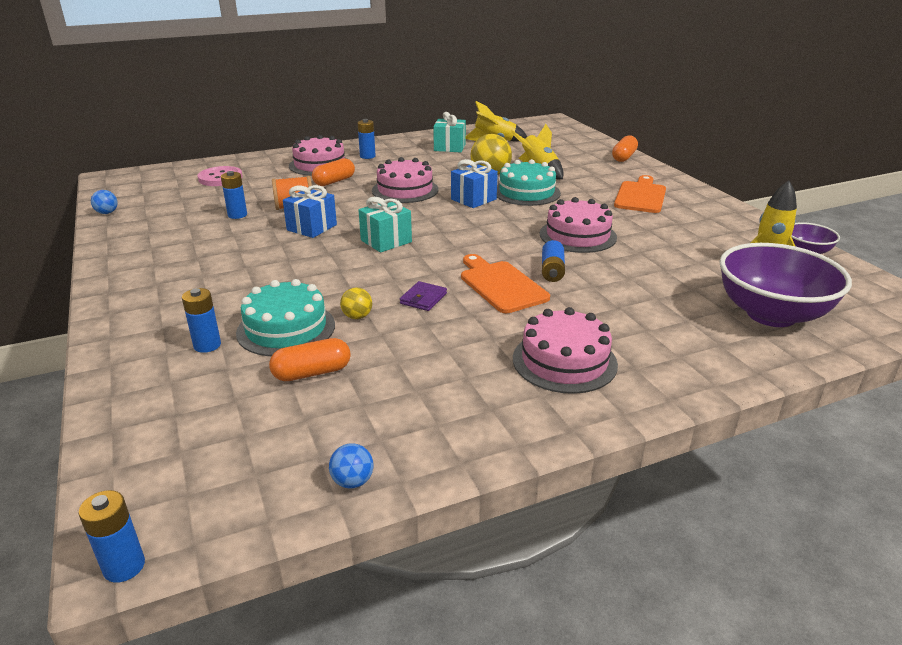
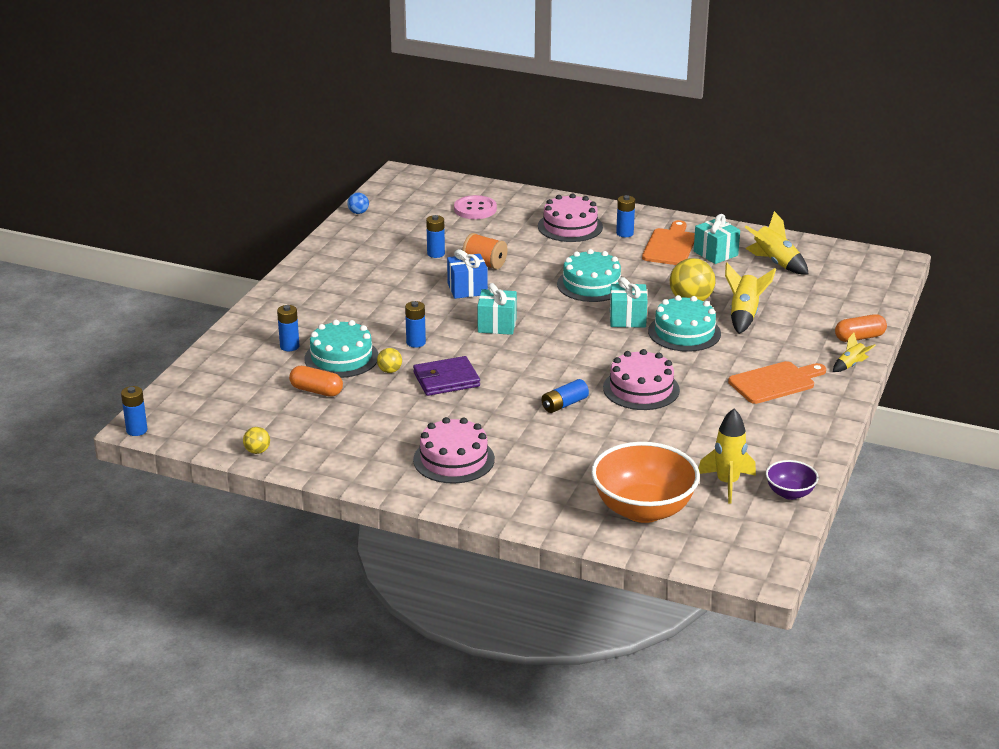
camera: 45 degrees right, 0 degrees up
orange capsule [312,158,355,186] -> none
blue ball [329,443,373,489] -> yellow ball [243,427,270,454]
pink cake [372,157,438,203] -> turquoise cake [557,249,622,302]
purple wallet [400,281,447,311] -> purple wallet [413,356,480,396], size x1.69
blue gift [451,159,498,208] -> turquoise gift [610,277,647,328]
orange cutting board [461,254,550,313] -> orange cutting board moved to [642,220,695,265]
purple bowl [719,243,852,327] -> orange bowl [591,442,700,523]
none -> blue battery [405,301,426,348]
none -> yellow rocket [833,333,876,372]

